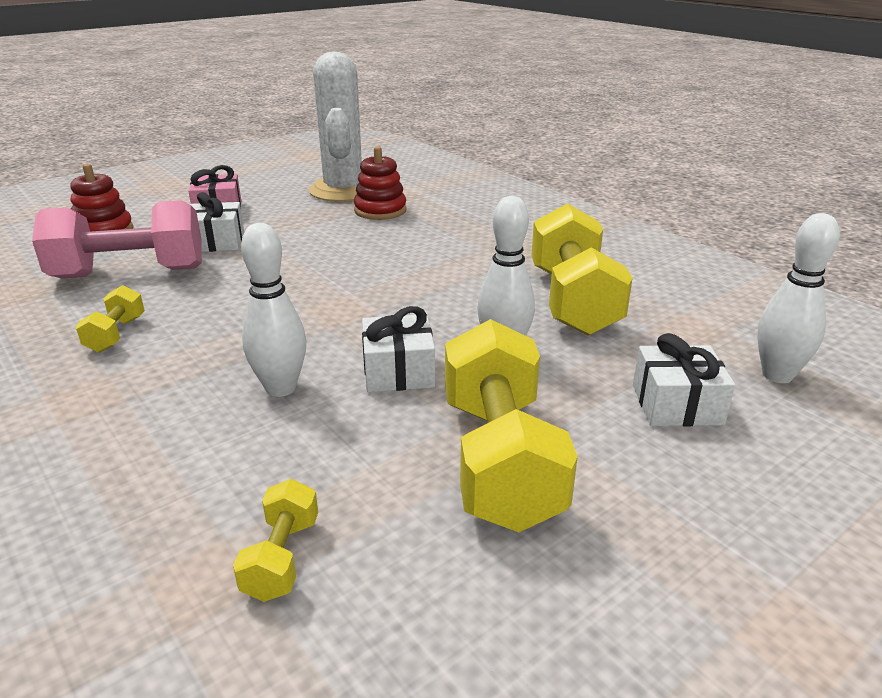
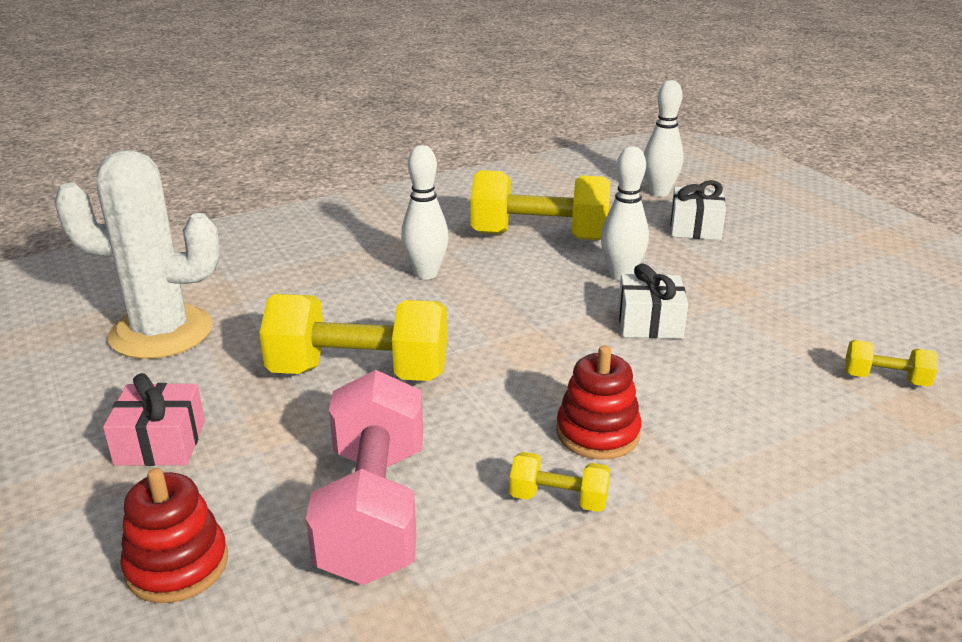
camera: 80 degrees left, 0 degrees up
white gift [190,192,244,252] -> none
white bowling pin [241,223,306,397] -> white bowling pin moved to [401,145,449,279]
red stacking toy [354,146,407,220] -> red stacking toy moved to [556,345,642,460]
yellow dumbbell [445,319,578,532] -> yellow dumbbell moved to [259,294,447,381]

